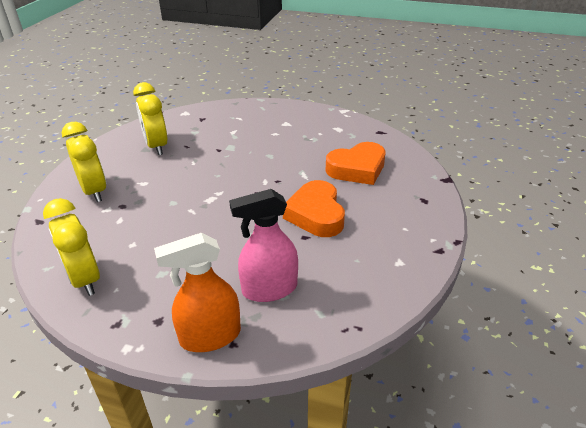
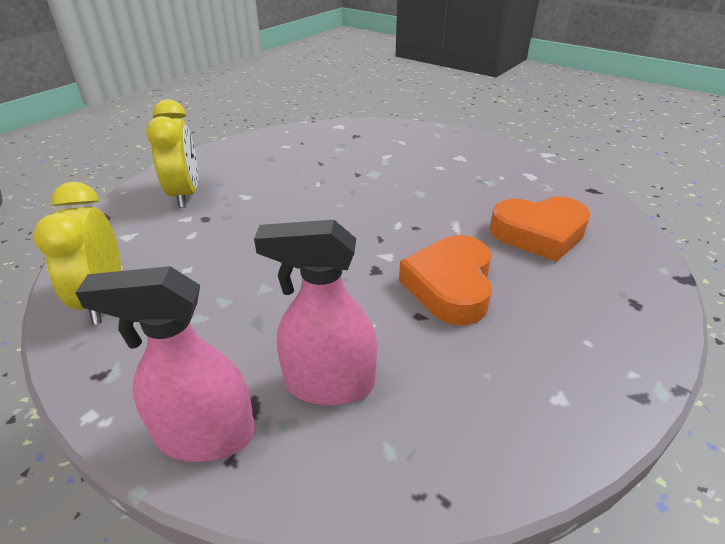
camera: 20 degrees right, 0 degrees up
yellow clock [133,82,167,155] -> none
orange spray bottle [154,233,241,352] -> pink spray bottle [75,266,255,462]

